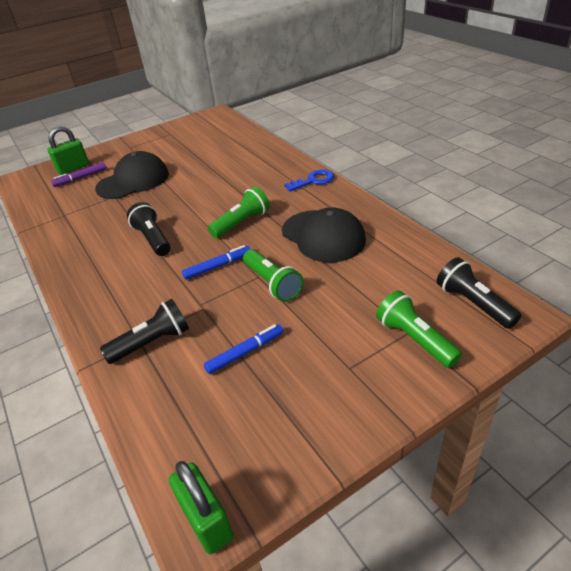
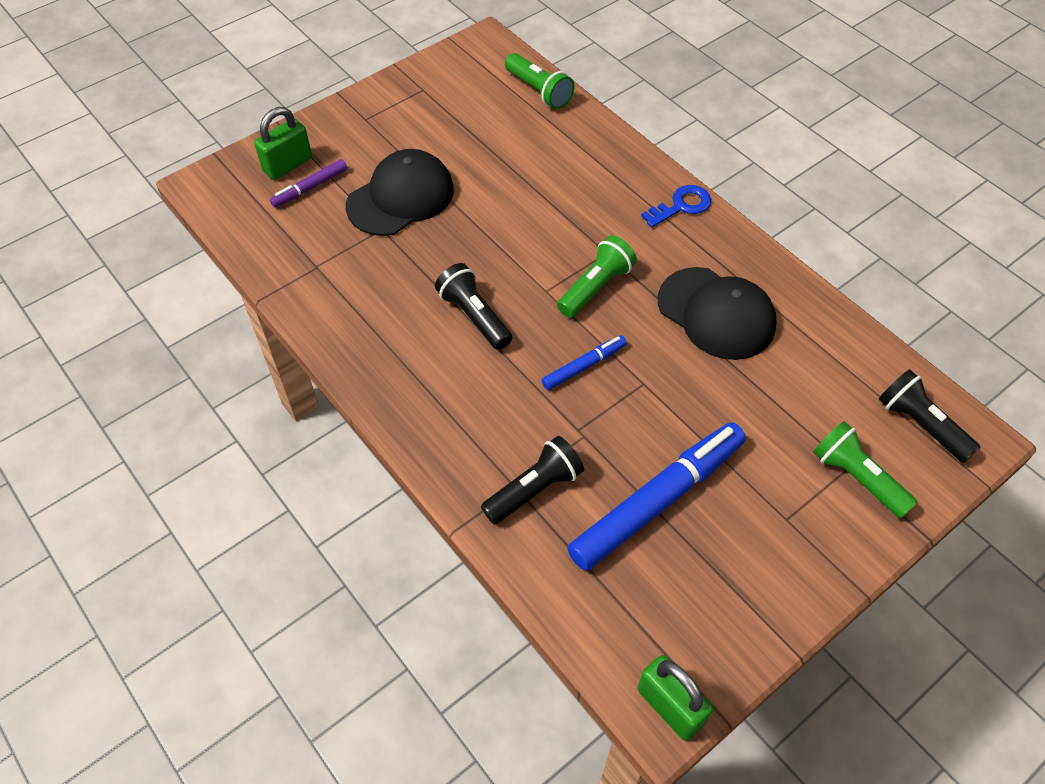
camera: 10 degrees left, 15 degrees up
blue marker [204,324,283,374] -> blue marker [567,422,746,571], size x2.08
green flashlight [243,249,304,302] -> green flashlight moved to [505,53,575,109]

